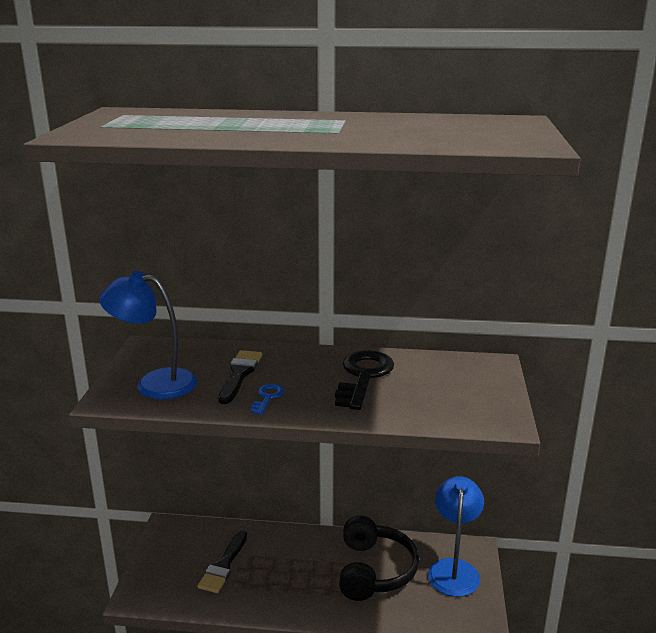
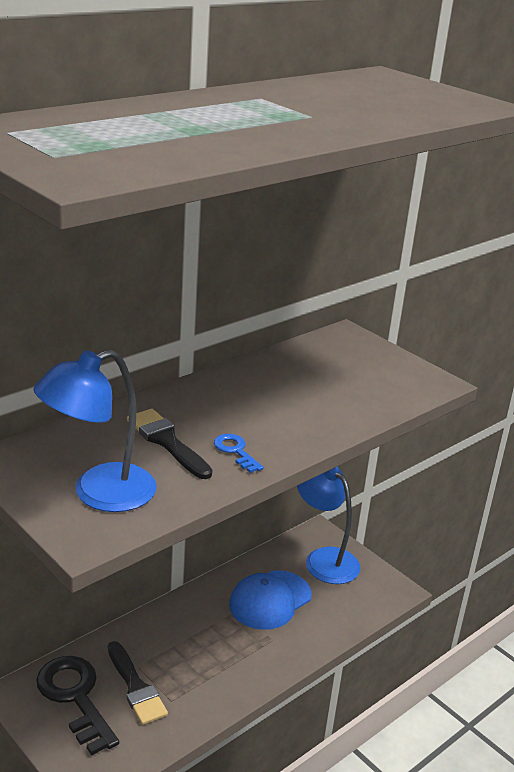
camera: 50 degrees left, 5 degrees up
black key [335,350,394,410] -> black key moved to [36,656,119,755]
black headphones [339,515,419,601] -> blue cap [229,570,312,630]

